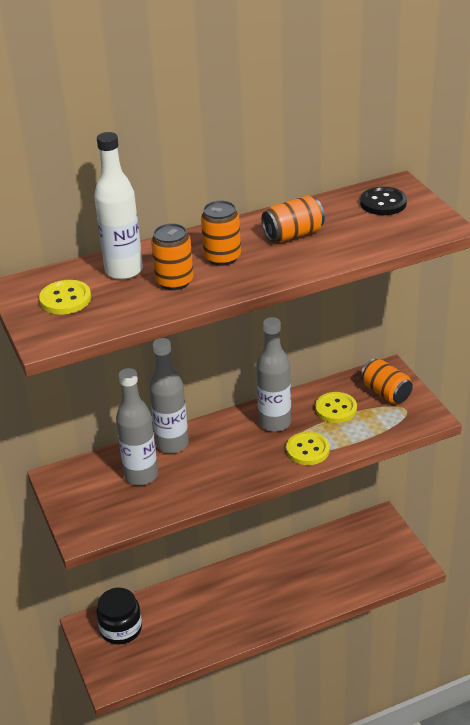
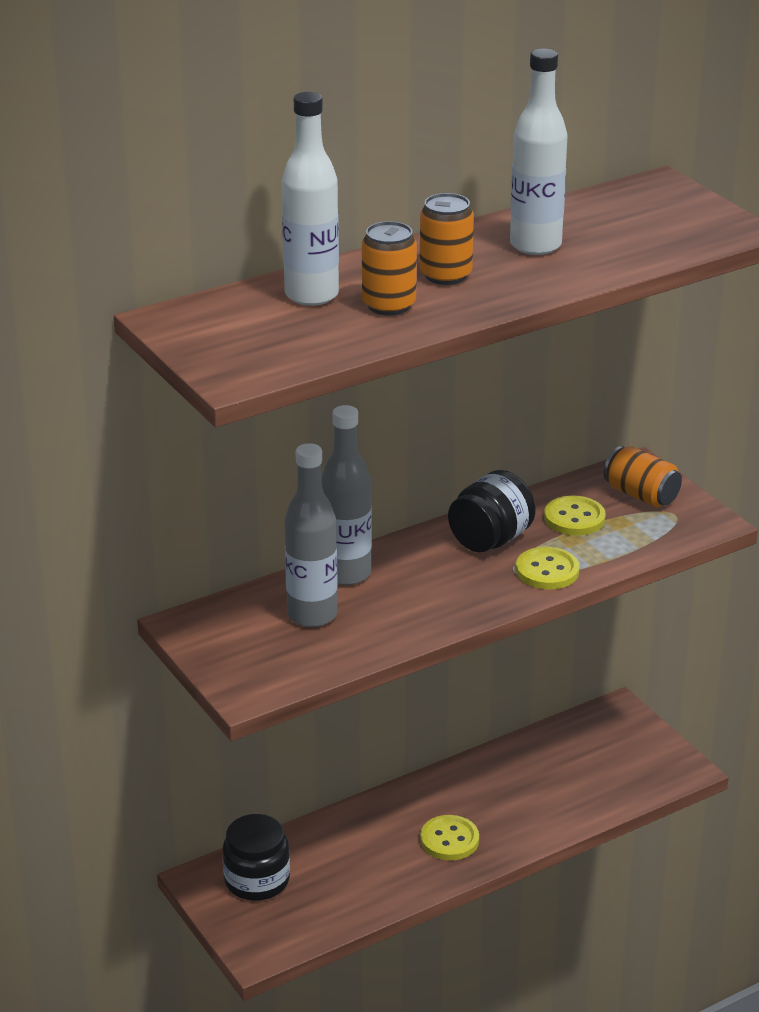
camera: 10 degrees left, 5 degrees down
yellow button [39,280,91,314] -> yellow button moved to [420,815,479,860]
grey bottle [256,317,291,432] -> black jar [448,470,536,552]
orange can [262,196,325,242] -> white bottle [510,49,567,255]
black button [360,187,407,215] -> none

